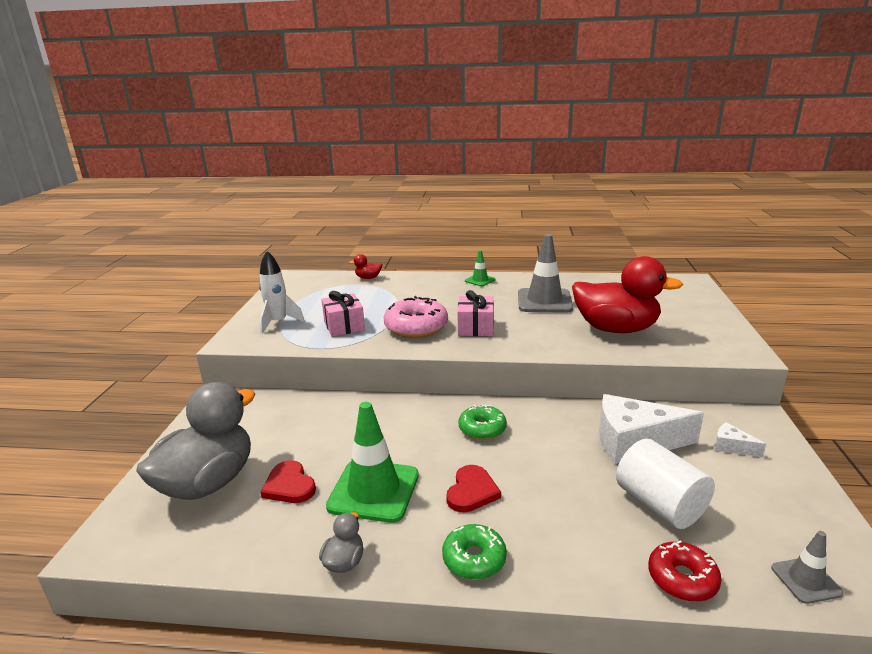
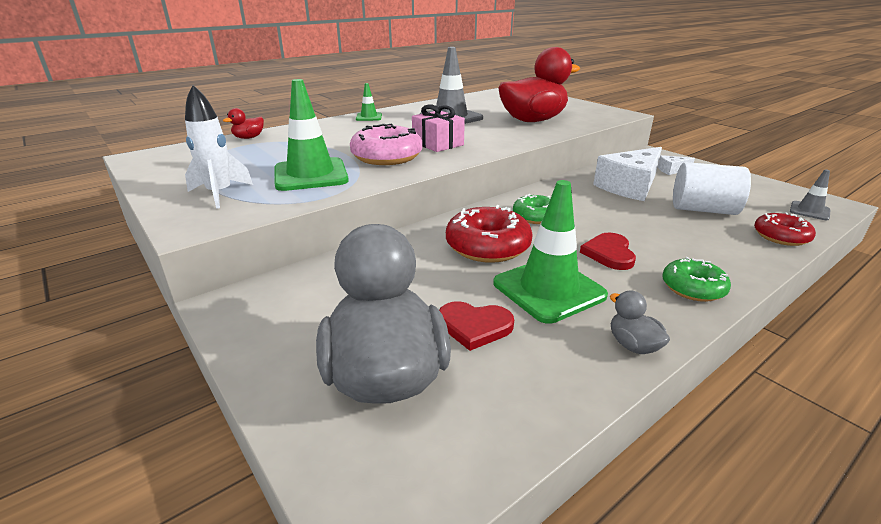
camera: 45 degrees left, 5 degrees up
pink gift [321,291,365,337] -> green traffic cone [274,79,349,191]
red heart [446,465,501,513] -> red heart turned 150 degrees counterclockwise [580,233,636,270]
none -> red donut [446,205,533,263]

